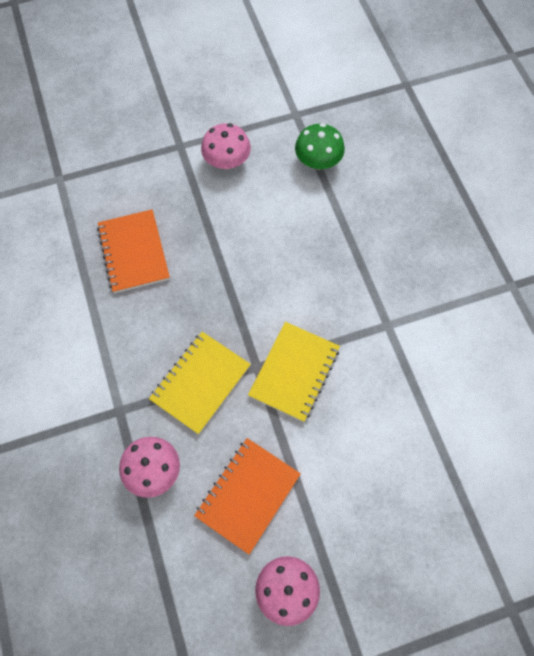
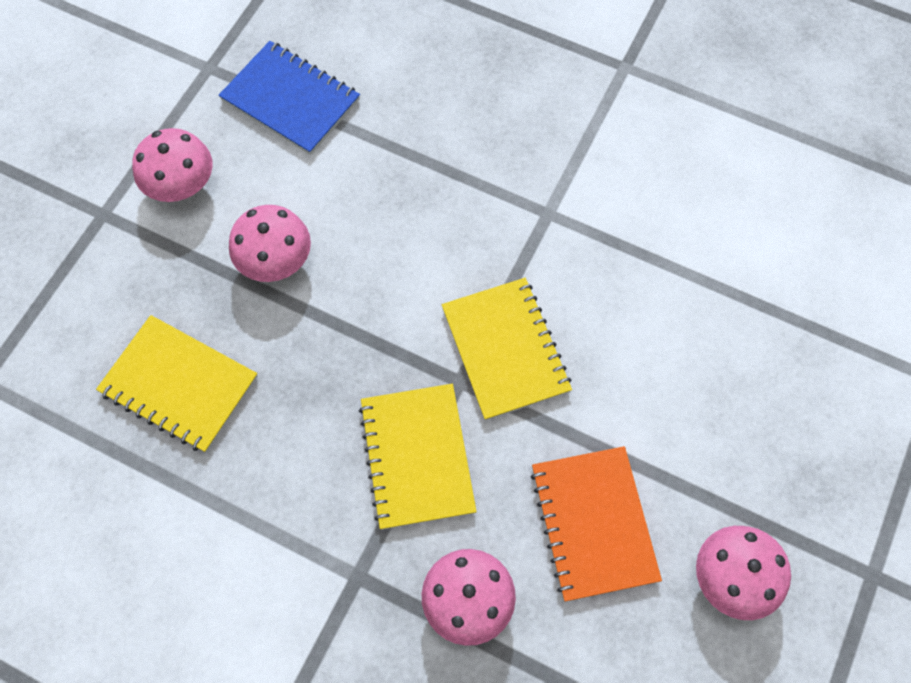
camera: 45 degrees left, 0 degrees up
orange notebook [97,210,170,293] -> yellow notebook [96,315,258,453]
green mushroom [295,123,345,170] -> blue notebook [219,41,360,155]
none -> pink mushroom [229,205,311,282]

